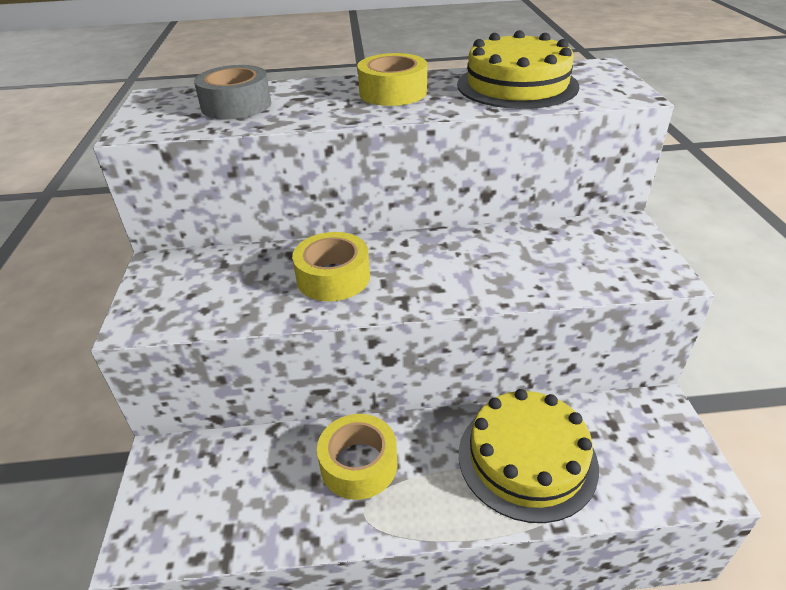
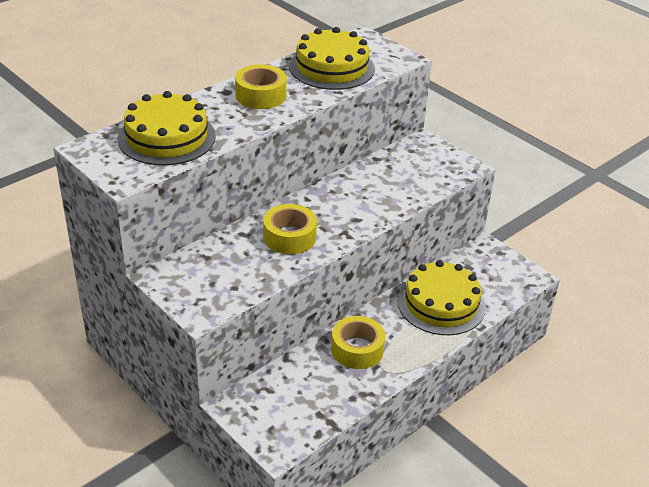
camera: 40 degrees left, 0 degrees up
grey tape [194,65,271,120] -> yellow cake [118,91,216,166]

